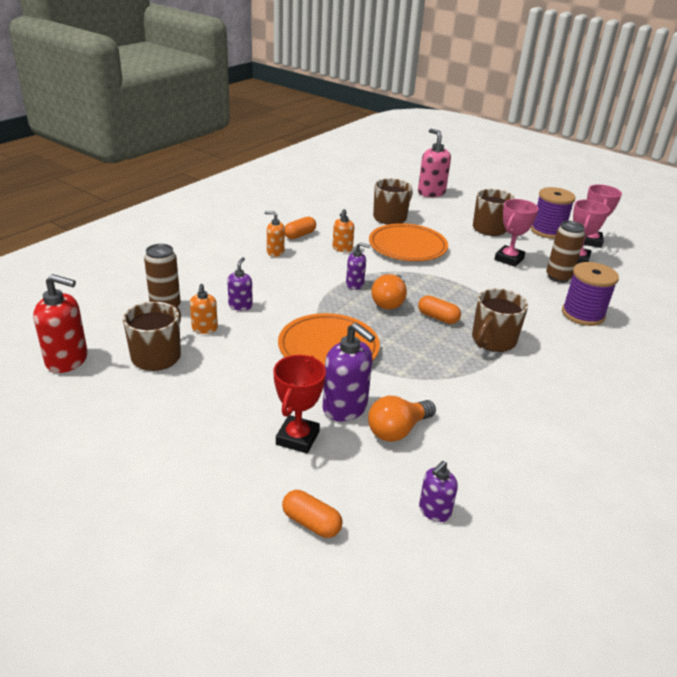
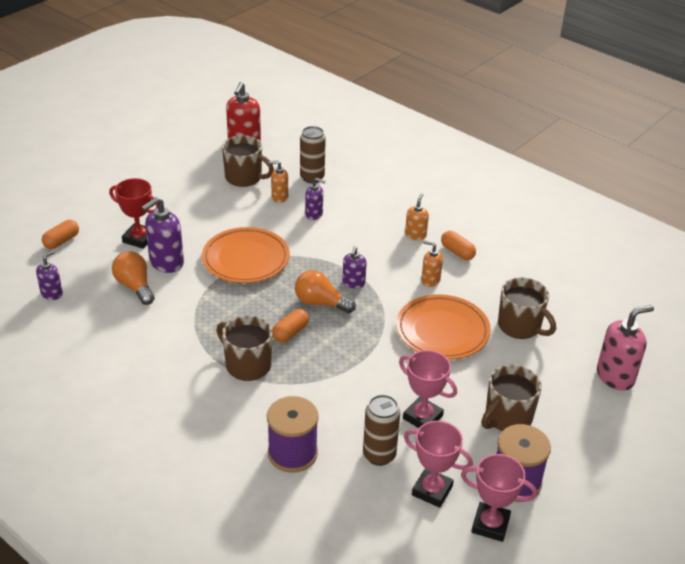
camera: 95 degrees right, 5 degrees up
purple soap dispenser [419,461,458,522] -> purple soap dispenser turned 75 degrees clockwise [36,250,63,300]

